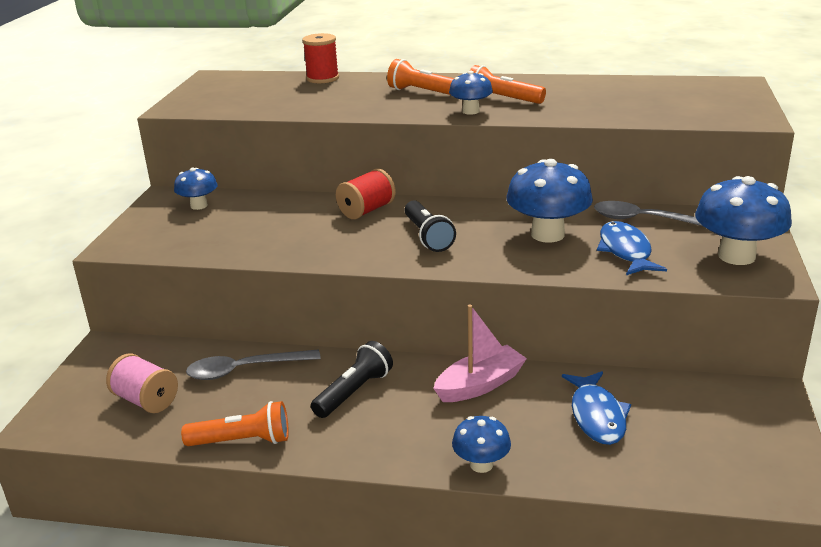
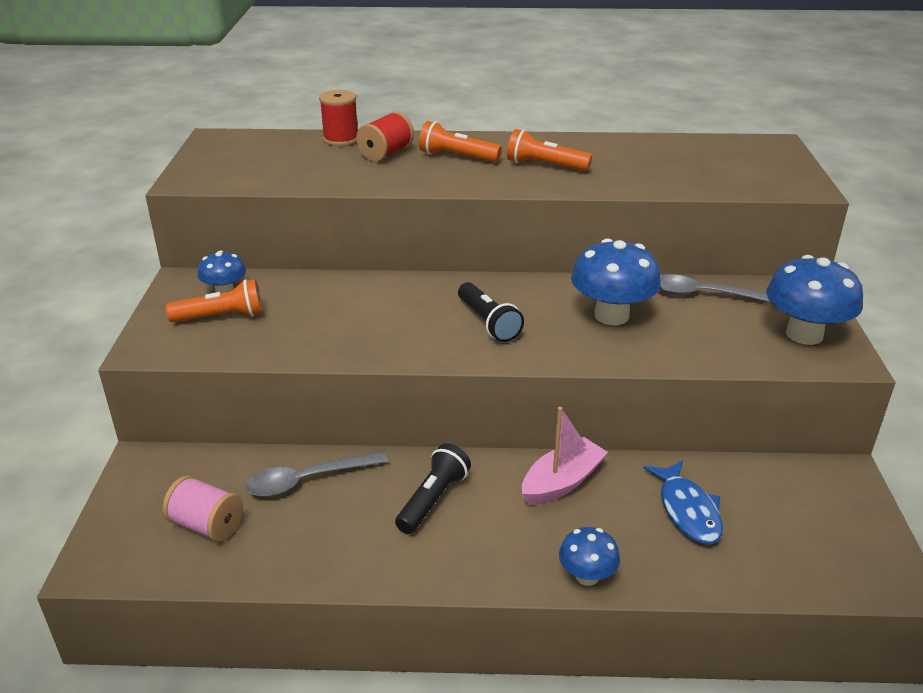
camera: 10 degrees left, 5 degrees up
orange flashlight [181,401,289,446] -> orange flashlight moved to [166,279,263,322]
red spool [336,169,396,219] -> red spool moved to [356,111,414,162]
blue mushroom [449,71,493,115] -> none
blue fish [597,221,667,275] -> none

